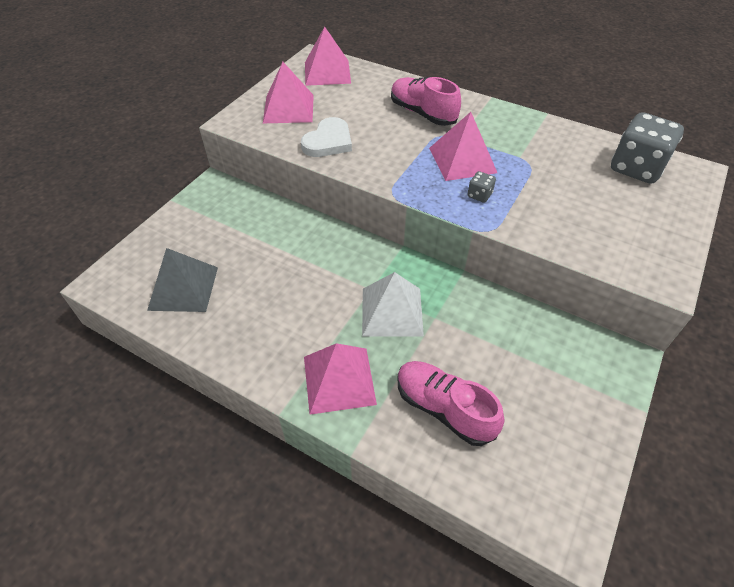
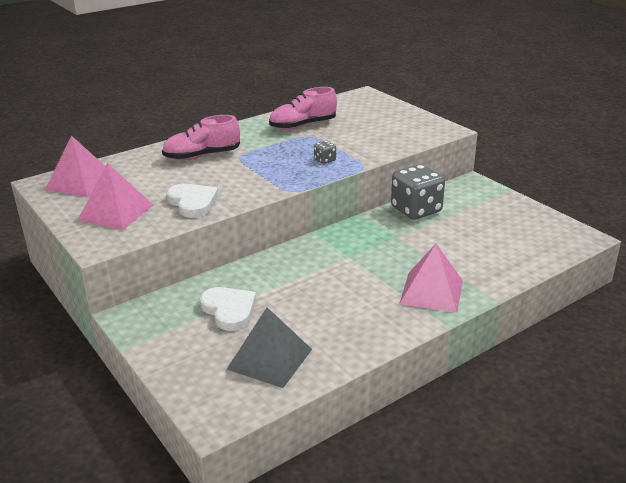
camera: 65 degrees left, 20 degrees down
white pyramid [362,272,424,337] -> none
pink shoe [398,361,504,446] -> pink shoe moved to [269,87,337,130]
pink pyramid [429,112,497,181] -> none
grey dice [611,112,684,184] -> grey dice moved to [391,164,445,220]
none -> white heart [200,287,256,331]

